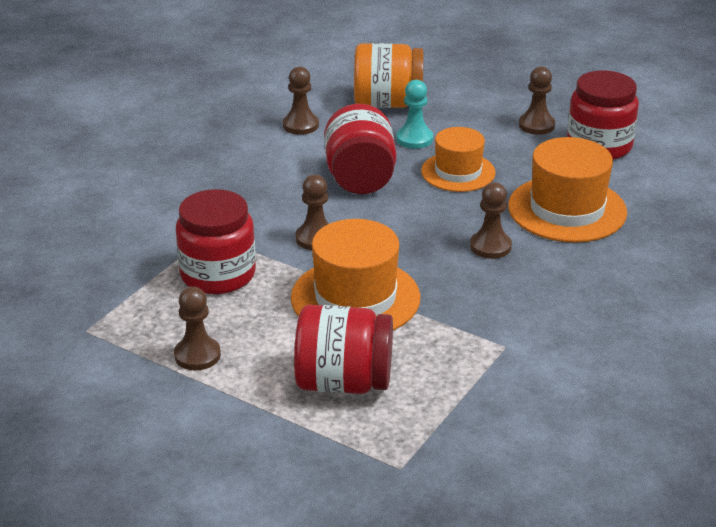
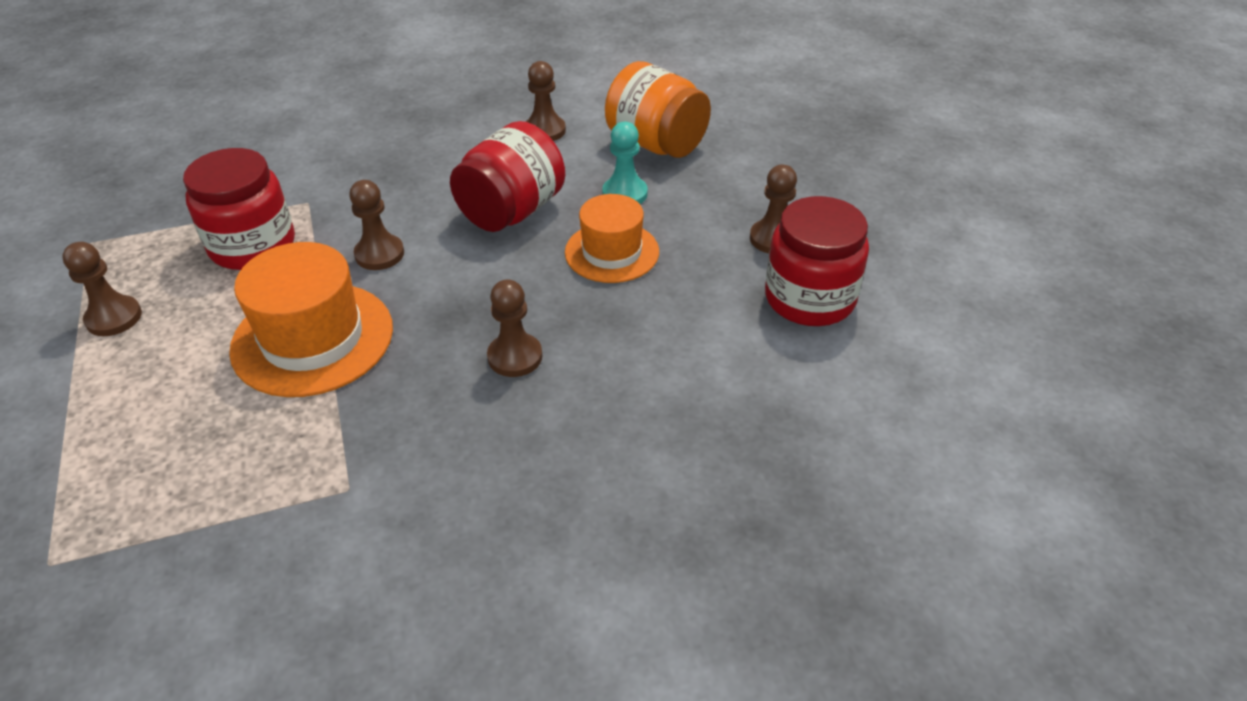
camera: 40 degrees right, 10 degrees up
red jar [294,305,393,394] -> none
orange hat [508,137,627,243] -> none

